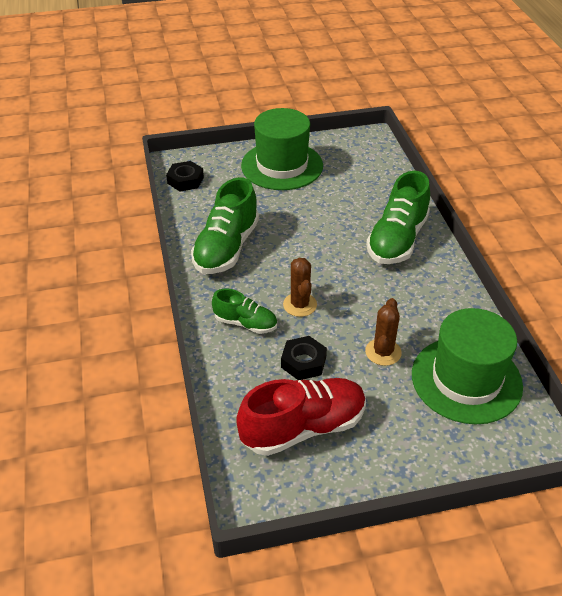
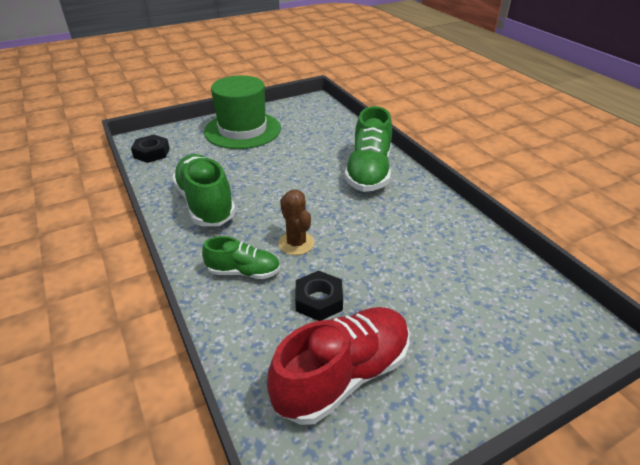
camera: 15 degrees left, 5 degrees down
green shoe [191,177,259,274] -> green shoe turned 150 degrees clockwise [172,154,236,226]
brown cactus [365,298,402,366] -> none
green hat [412,308,523,424] -> none

